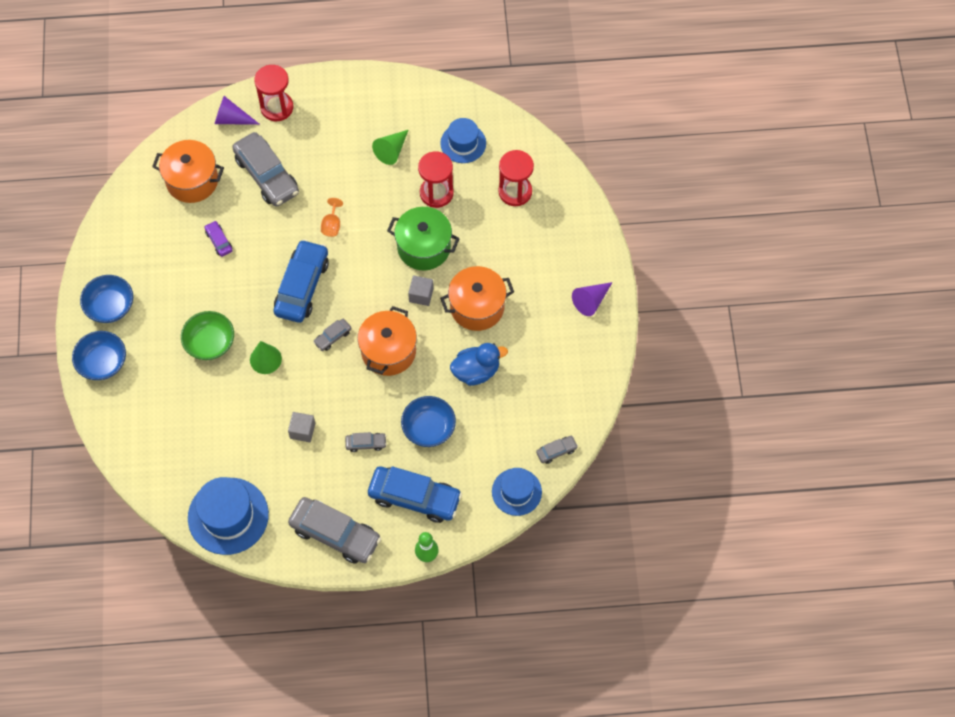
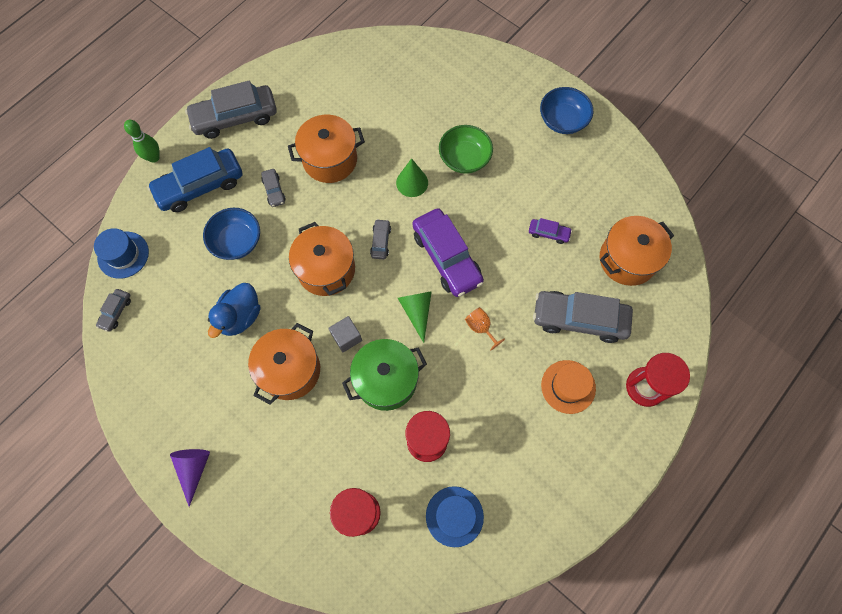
camera: 135 degrees right, 5 degrees up
blue bowl [72,331,126,380] -> none
blue hat [188,477,269,555] -> none
purple cone [215,96,260,125] -> none
blue car [274,239,329,323] -> purple car [412,208,484,297]
grey cube [288,412,315,442] -> orange pot [288,115,365,183]
grey car [345,432,387,452] -> grey car turned 60 degrees counterclockwise [261,169,286,207]
green cone [372,130,408,165] -> green cone moved to [398,291,432,343]
none -> orange hat [541,360,596,414]

